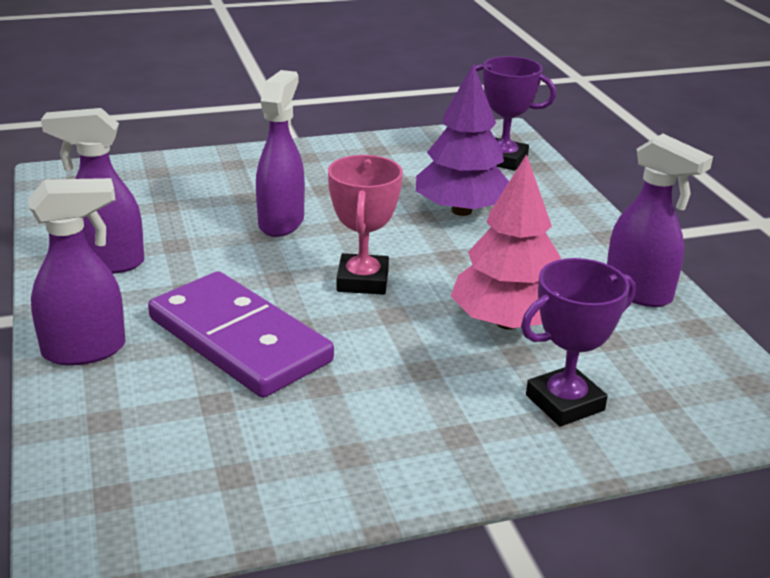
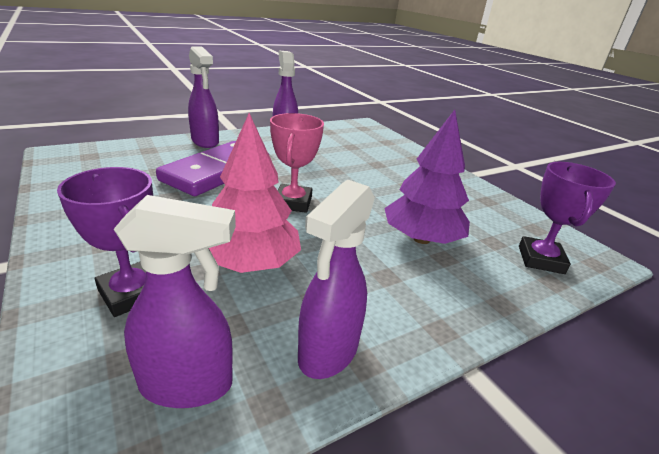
camera: 75 degrees right, 0 degrees up
purple spray bottle [256,70,305,237] -> purple spray bottle moved to [114,195,236,408]
pink trophy [328,155,403,295] -> pink trophy turned 75 degrees counterclockwise [270,113,324,213]

